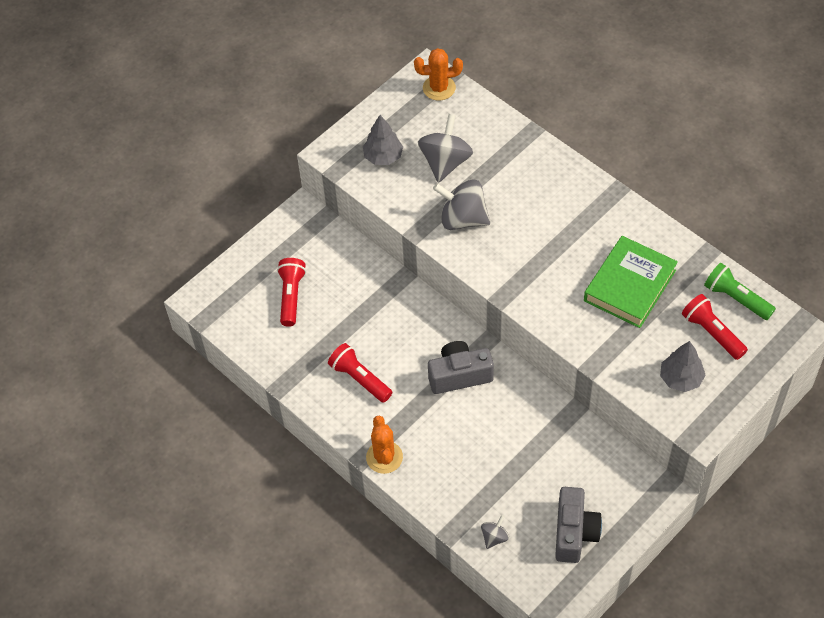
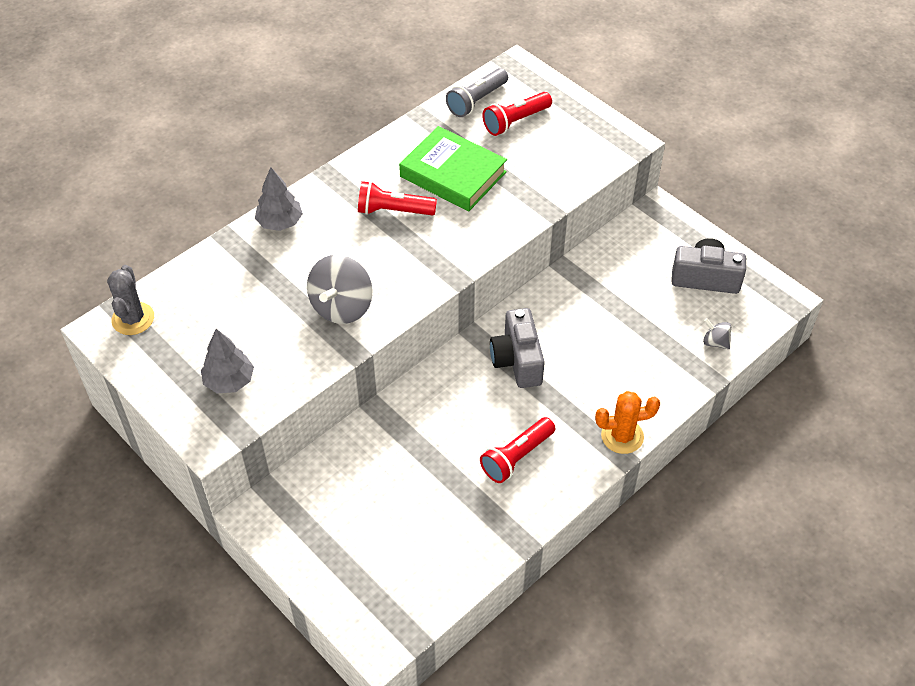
camera: 90 degrees left, 5 degrees down
red flashlight [277,258,306,327] -> red flashlight moved to [358,181,437,215]
orange cactus [414,48,463,101] -> grey cactus [107,265,154,335]
grey spinning top [418,114,473,183] -> none
grey tree [660,341,705,392] -> grey tree moved to [255,167,303,231]
green flashlight [704,263,776,320] -> grey flashlight [446,68,508,117]

